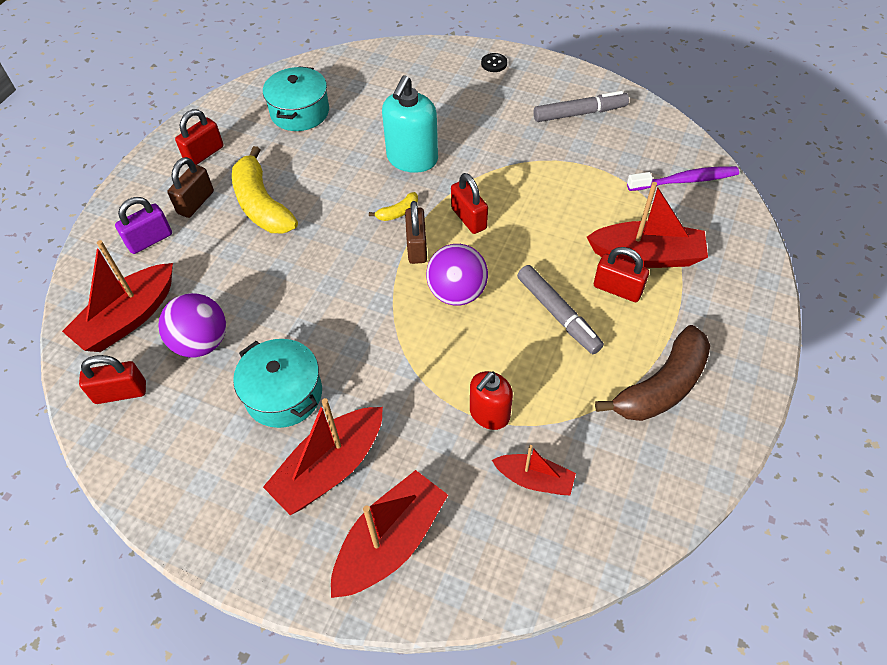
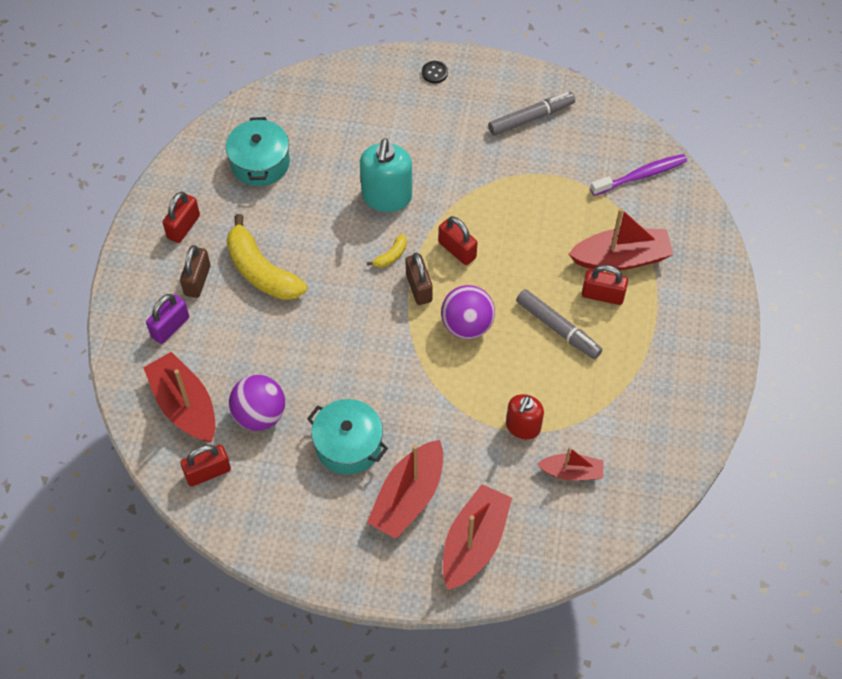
camera: 15 degrees left, 5 degrees up
red boat [62,240,173,352] -> red boat turned 120 degrees clockwise [143,352,215,443]
brown banana [595,325,710,421] -> none

